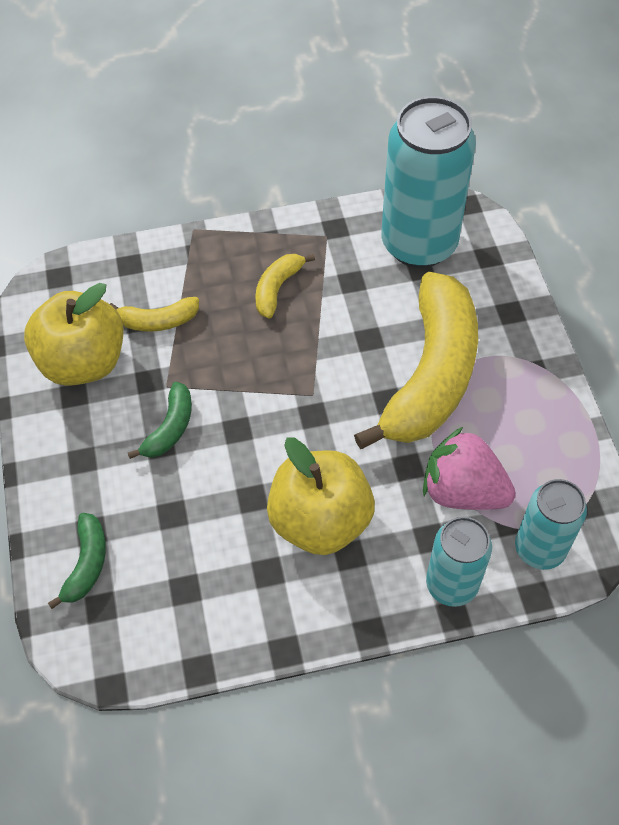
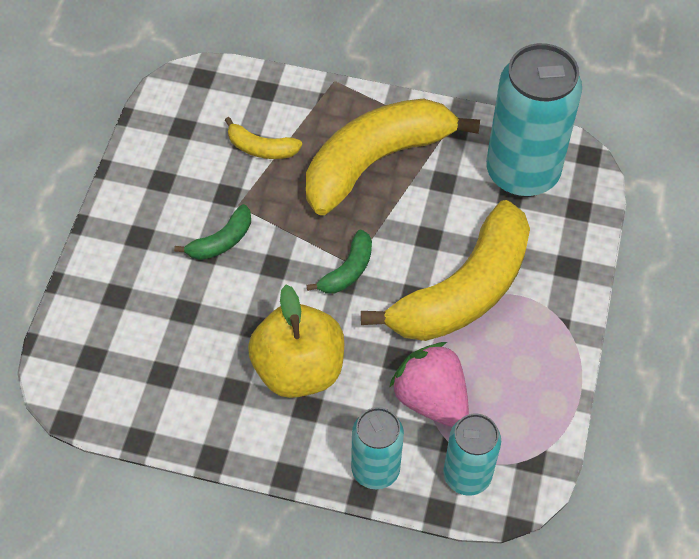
camera: 25 degrees right, 0 degrees up
yellow apple [24,283,123,386] -> none
green banana [48,513,106,609] -> green banana moved to [306,230,372,293]
yellow banana [255,254,315,318] -> yellow banana [306,99,480,215], size x2.33

